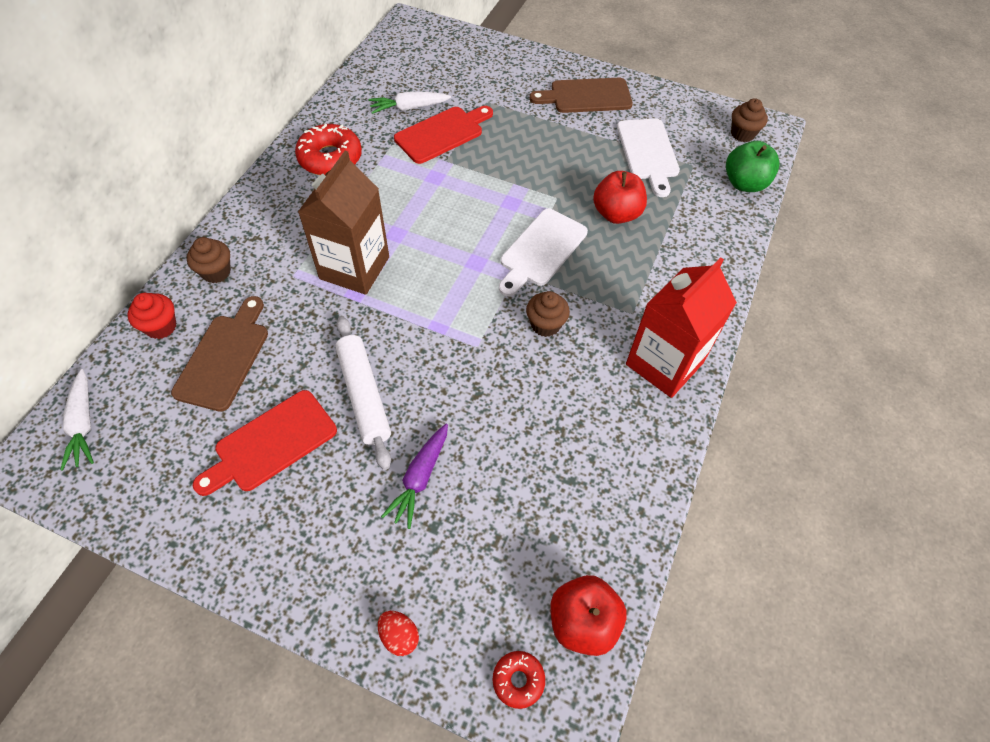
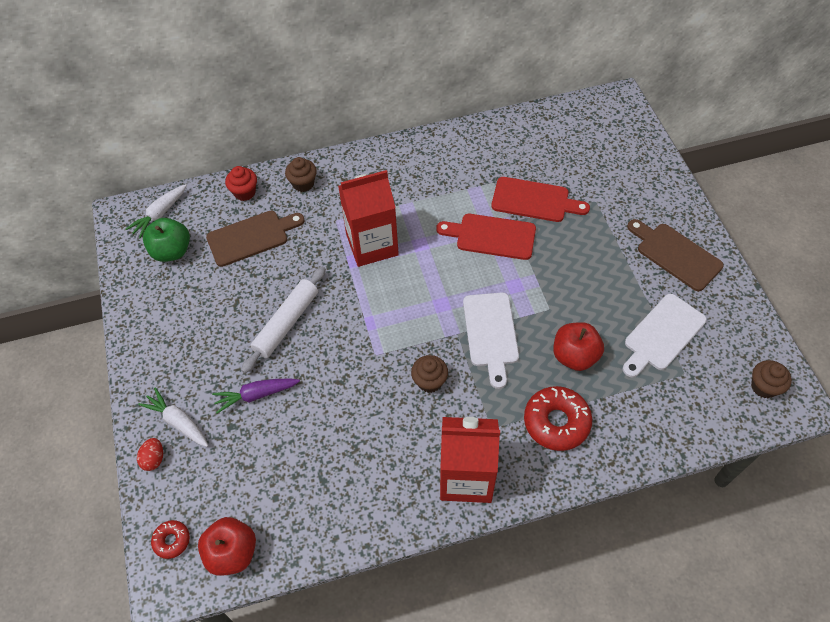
camera: 55 degrees right, 0 degrees up
red cutting board [193,390,337,496] -> red cutting board moved to [436,214,536,260]
red donut [295,124,362,175] -> red donut moved to [524,386,592,451]
brown carton [298,151,389,295] -> red carton [338,170,399,267]
white carrot [369,92,451,114] -> white carrot moved to [138,388,208,447]
white cutting board [499,209,588,296] -> white cutting board turned 90 degrees counterclockwise [463,292,519,389]
green apple [726,141,780,192] -> green apple moved to [143,218,190,262]

